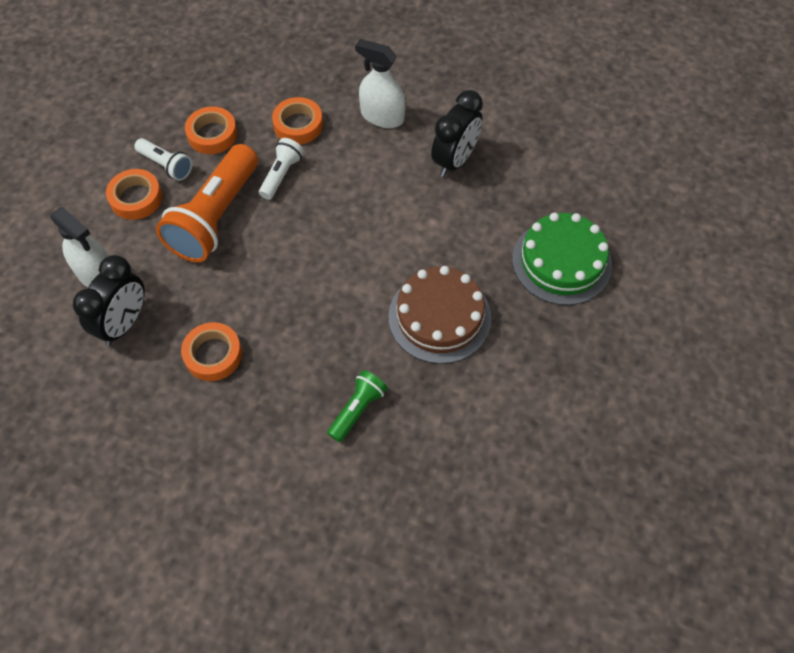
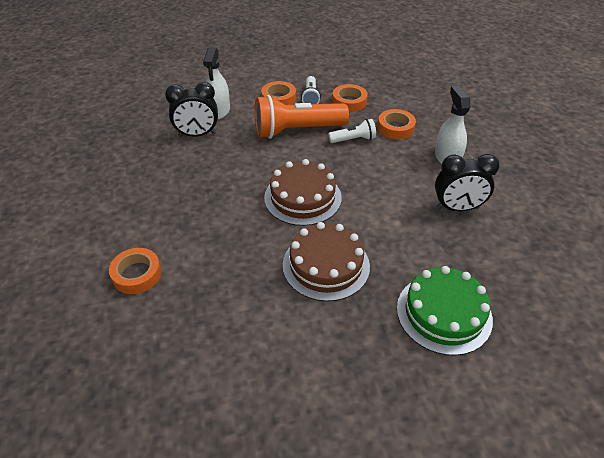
camera: 55 degrees right, 15 degrees down
orange tape [181,322,242,381] -> orange tape moved to [109,248,162,294]
green flashlight [327,370,388,442] -> none
none -> brown cake [264,159,342,226]

